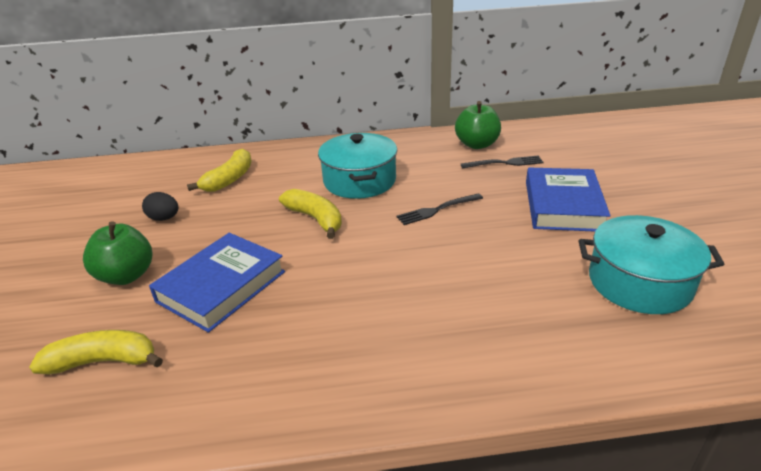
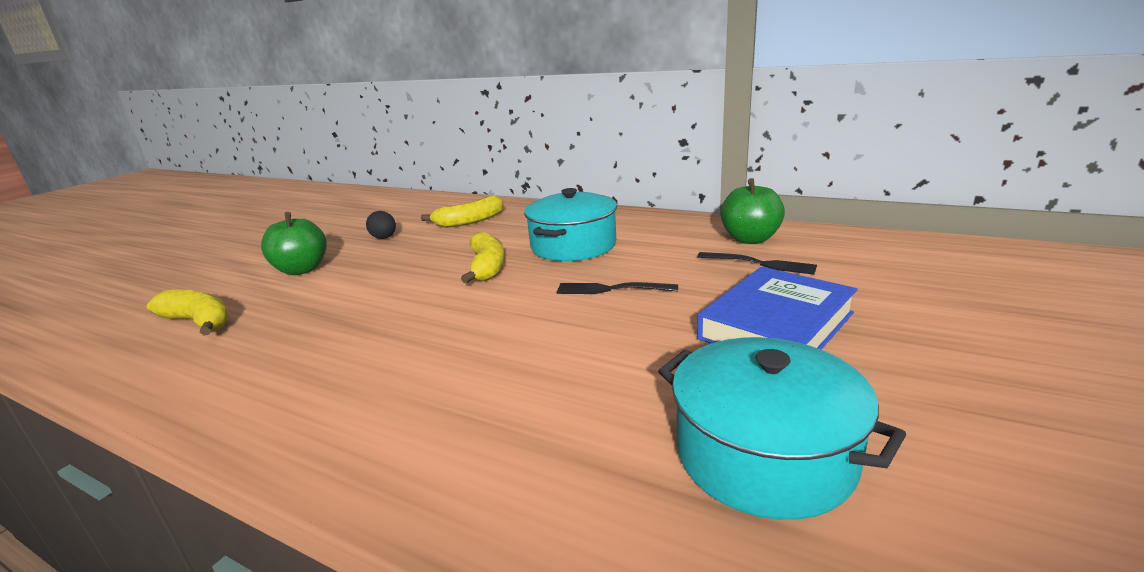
camera: 35 degrees right, 10 degrees down
blue book [149,233,285,333] -> none

